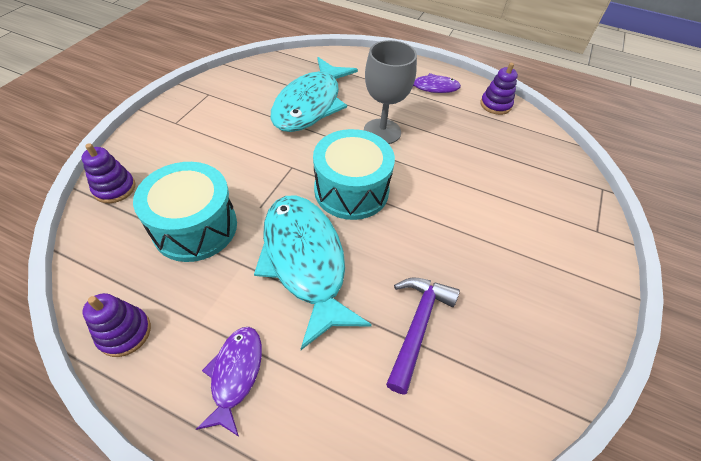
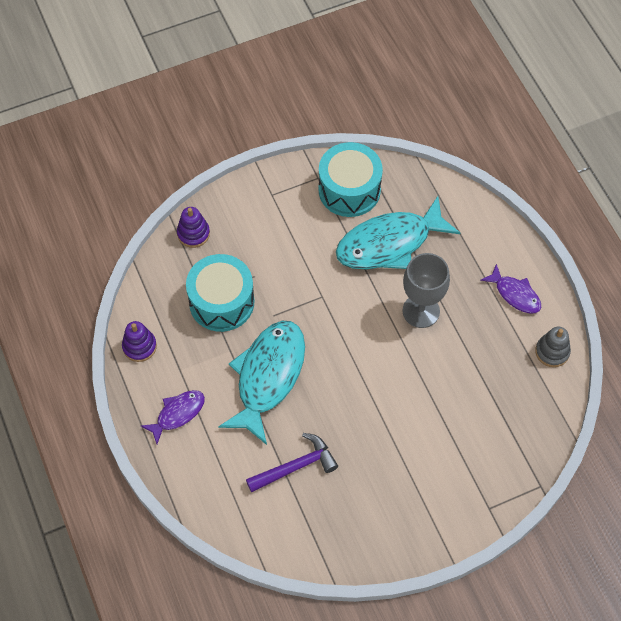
camera: 45 degrees right, 10 degrees up
turquoise drum [313,129,395,220] -> turquoise drum moved to [319,142,383,217]
purple stacking toy [480,63,518,115] -> grey stacking toy [535,327,571,367]

